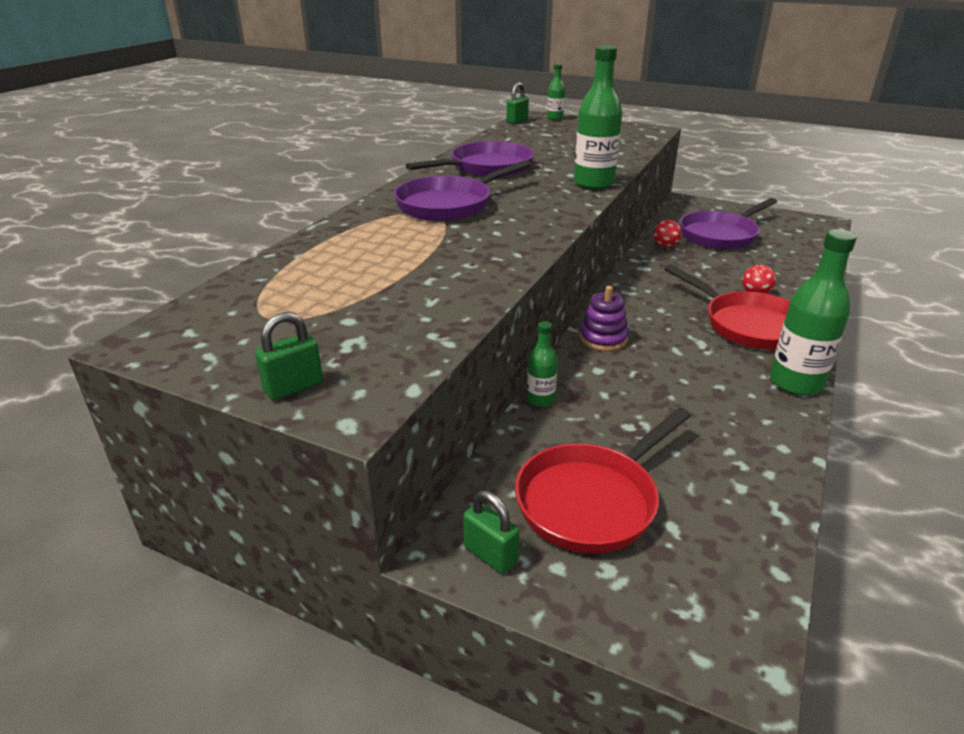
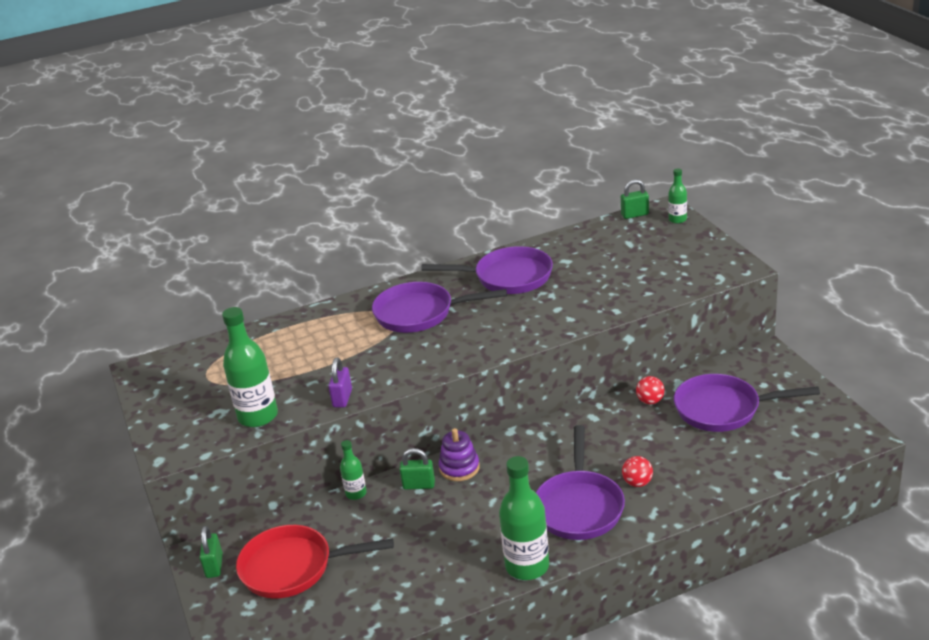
camera: 45 degrees right, 0 degrees up
green padlock [255,312,323,400] -> green padlock moved to [399,448,435,490]
green bottle [574,46,622,190] -> green bottle moved to [222,307,278,427]
red pan [665,264,790,350] -> purple pan [536,425,625,540]
none -> purple padlock [328,358,352,407]

